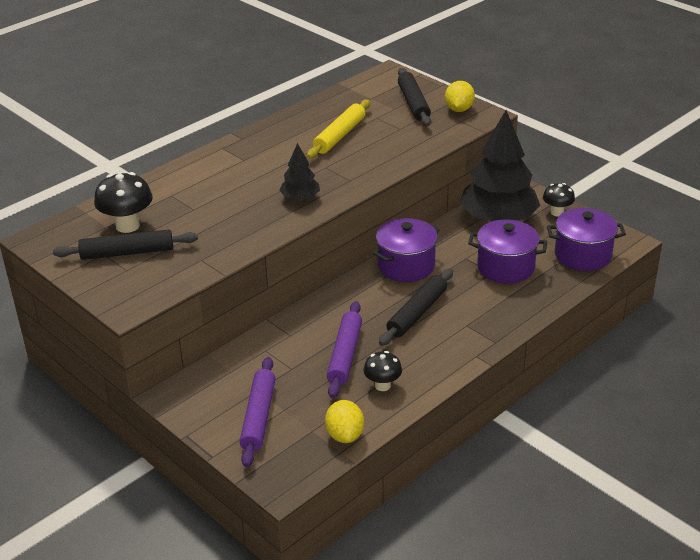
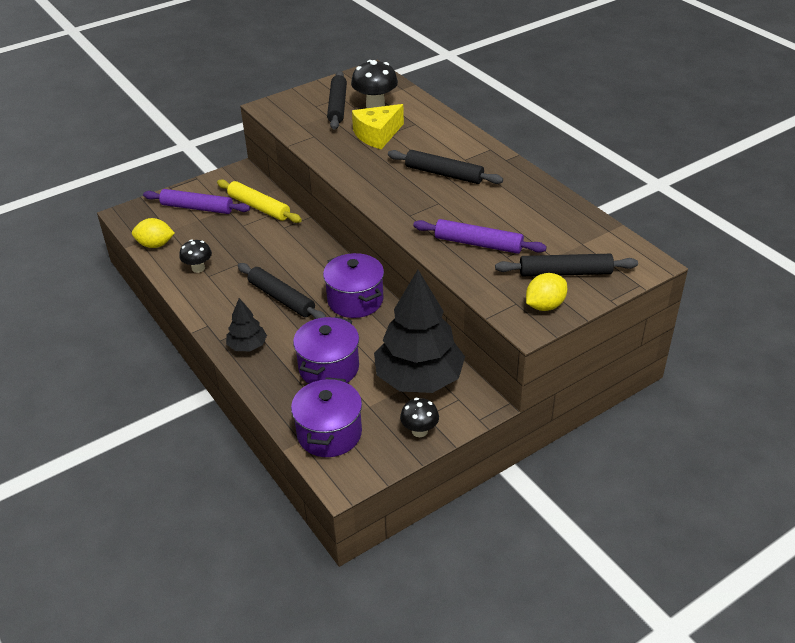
camera: 100 degrees right, 5 degrees up
black tree [279,143,320,201] -> black tree moved to [226,298,267,351]
yellow rolling pin [307,100,370,159] -> yellow rolling pin moved to [217,179,302,223]
purple rolling pin [327,301,362,398] -> purple rolling pin moved to [413,219,547,254]
yellow lemon [445,81,475,112] -> yellow lemon turned 60 degrees counterclockwise [526,273,567,311]
none -> yellow cheese [352,104,404,149]
none -> black rolling pin [388,150,503,184]

